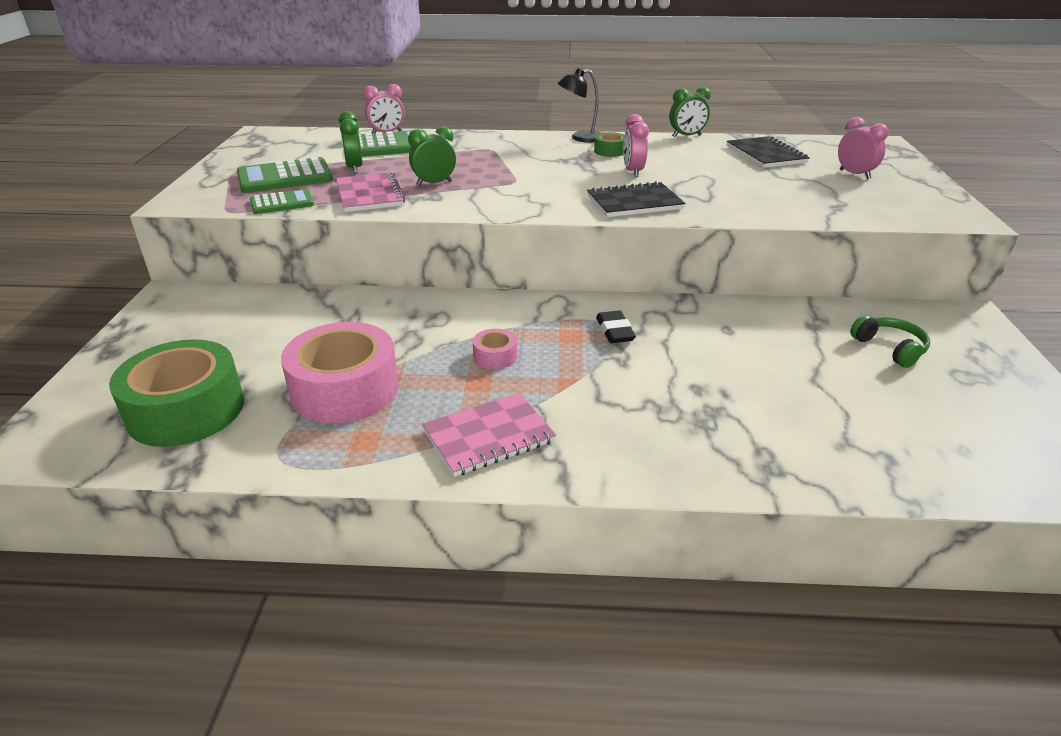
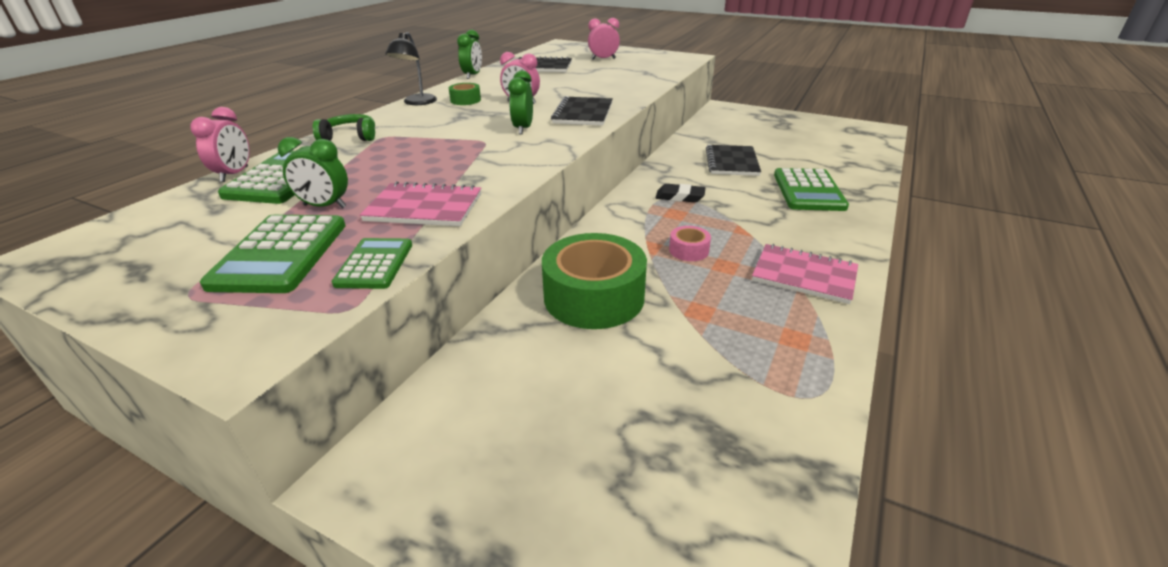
camera: 65 degrees left, 0 degrees up
green tape [109,339,244,447] -> green tape moved to [542,233,647,329]
pink tape [281,322,399,423] -> none
green clock [408,126,456,186] -> green clock moved to [508,70,533,134]
pink notebook [422,393,556,477] -> pink notebook turned 60 degrees counterclockwise [752,244,858,304]
green headphones [850,315,930,368] -> green headphones moved to [313,114,375,141]
none -> black notebook [706,145,761,176]
none -> green calculator [774,168,849,211]

